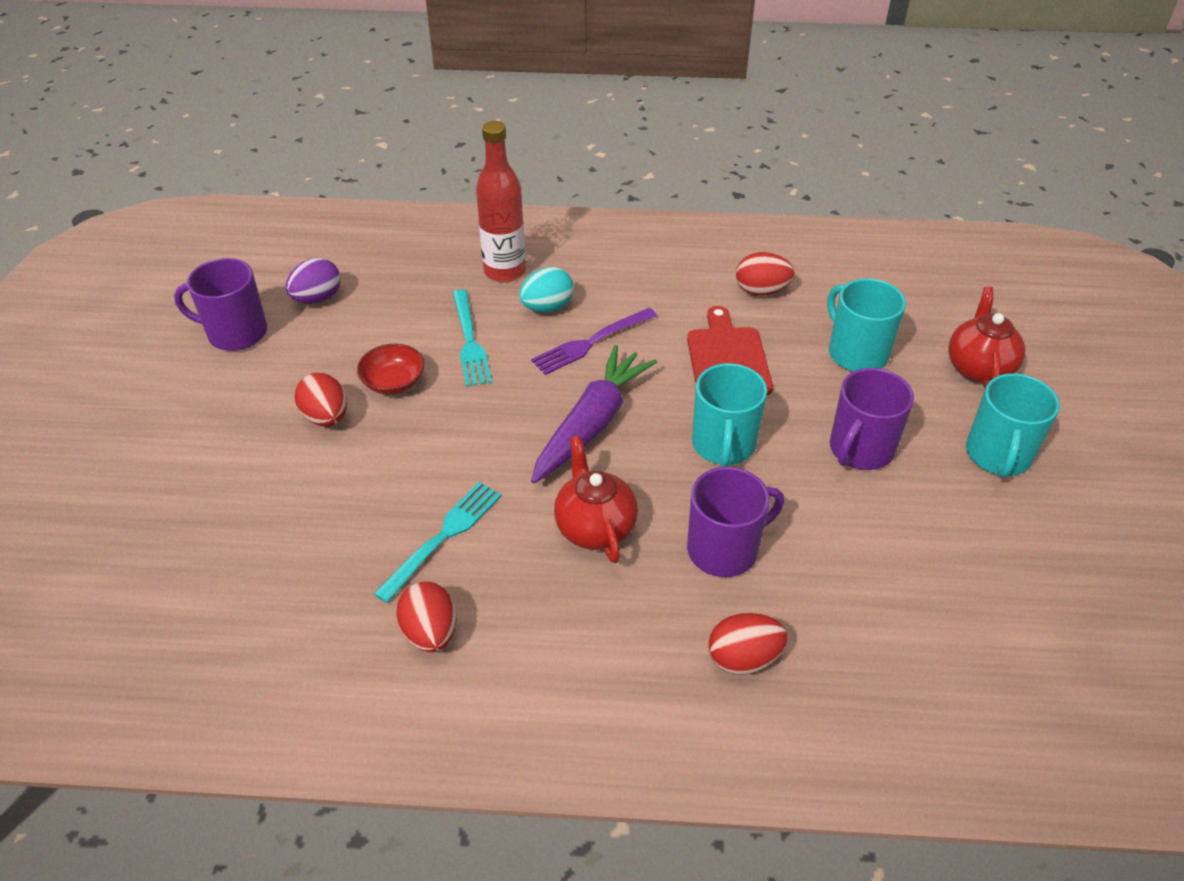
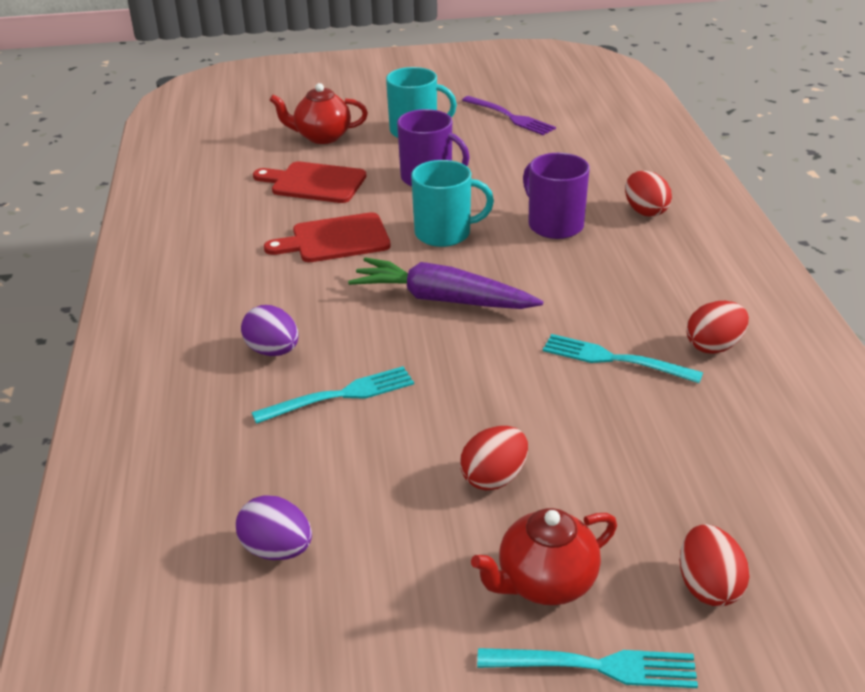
camera: 100 degrees left, 10 degrees down
purple mug [174,258,267,351] -> none
red bowl [357,344,424,395] -> none
red bottle [476,121,526,282] -> none
turquoise egg [519,267,574,312] -> purple egg [241,305,299,356]
purple fork [531,308,657,375] -> purple fork moved to [462,96,556,135]
red teapot [554,436,638,563] -> red teapot moved to [471,508,617,605]
red egg [736,252,794,296] -> red egg moved to [680,524,750,607]
turquoise mug [827,279,906,372] -> red cutting board [253,162,366,203]
none -> turquoise fork [477,648,698,688]

